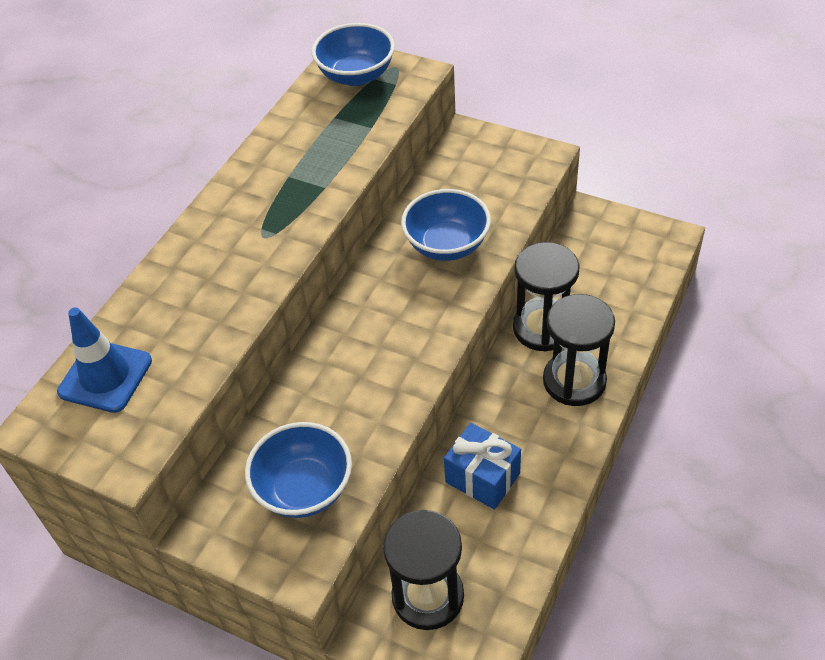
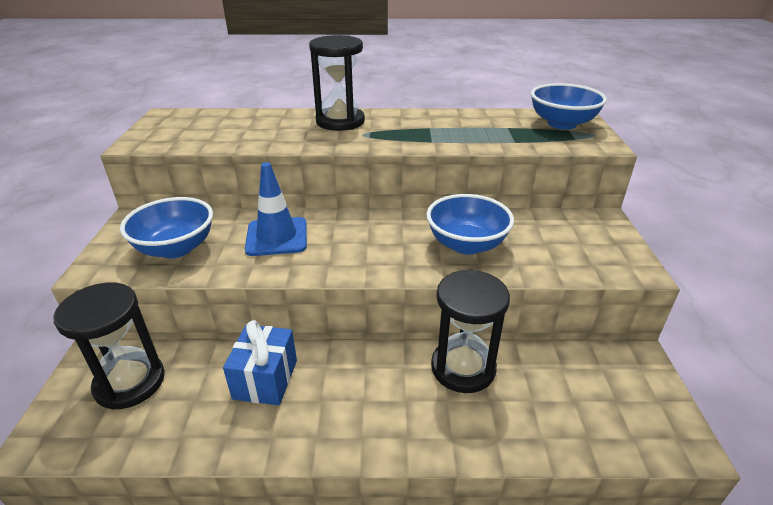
camera: 60 degrees right, 15 degrees down
blue traffic cone [57,307,152,413] -> blue traffic cone moved to [245,162,307,256]
black hourglass [543,294,615,406] -> black hourglass moved to [309,35,365,131]

